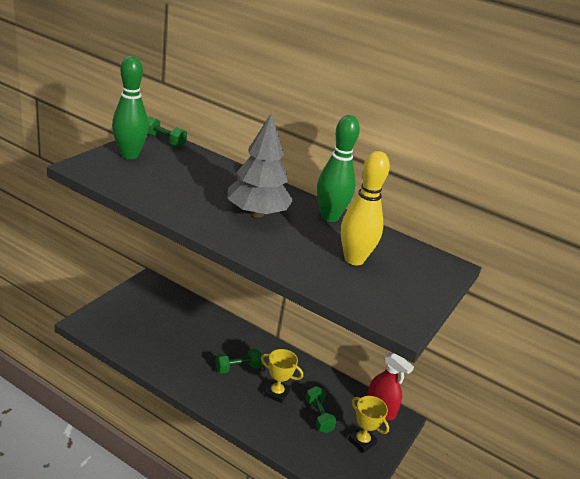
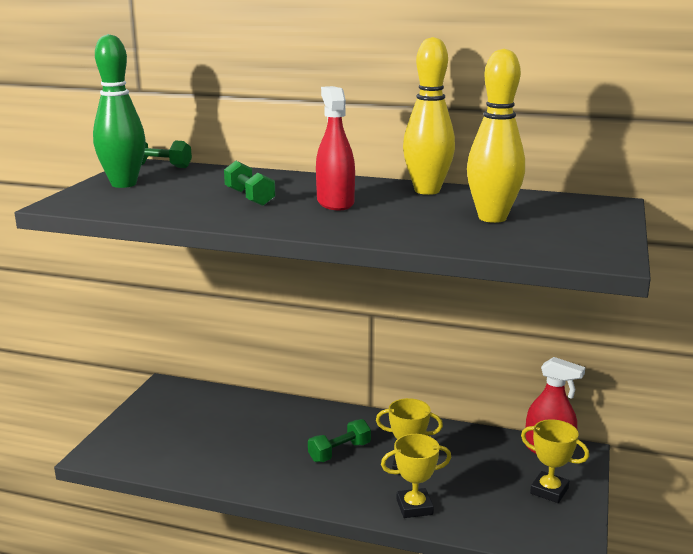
camera: 10 degrees left, 10 degrees down
grey tree [228,113,293,218] -> red spray bottle [316,86,355,210]
green dumbbell [306,386,336,433] -> green dumbbell moved to [224,161,276,206]
green bowling pin [317,115,360,222] -> yellow bowling pin [403,37,455,195]
none -> yellow trophy [381,434,451,518]

